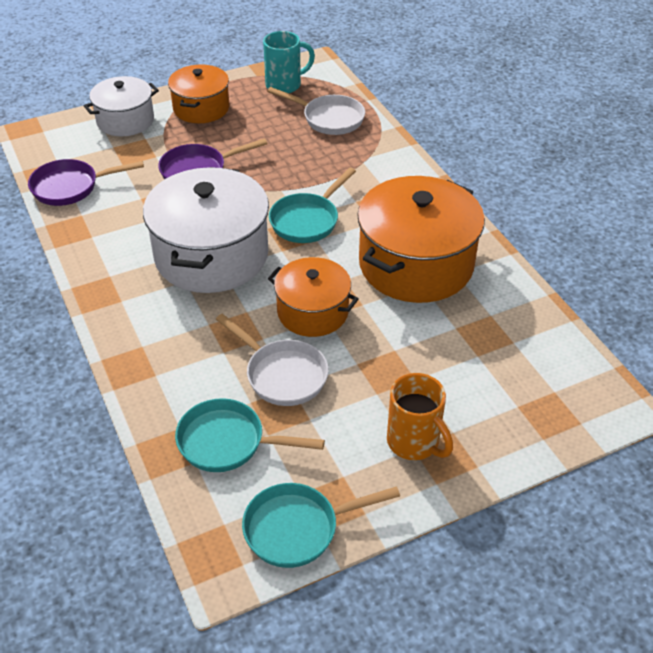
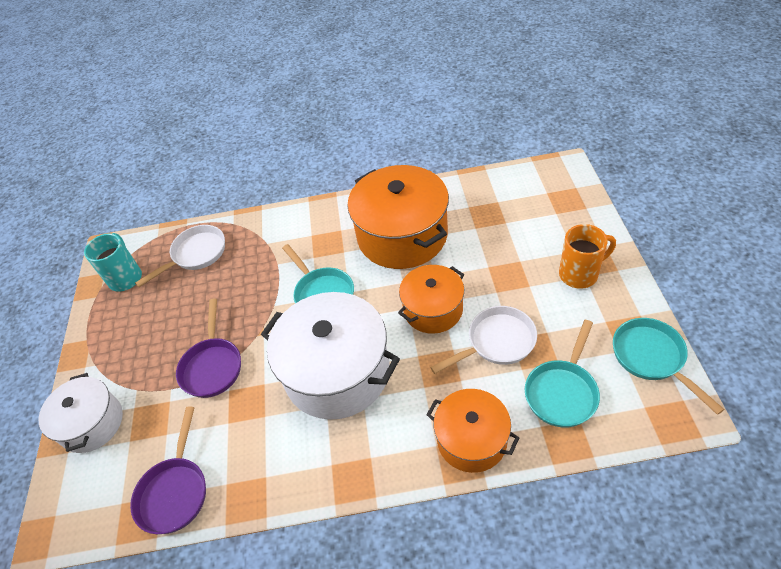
camera: 65 degrees left, 5 degrees up
orange pot [168,64,229,123] -> orange pot moved to [426,389,519,473]
turquoise pan [242,483,400,568] -> turquoise pan turned 150 degrees clockwise [613,318,725,415]

